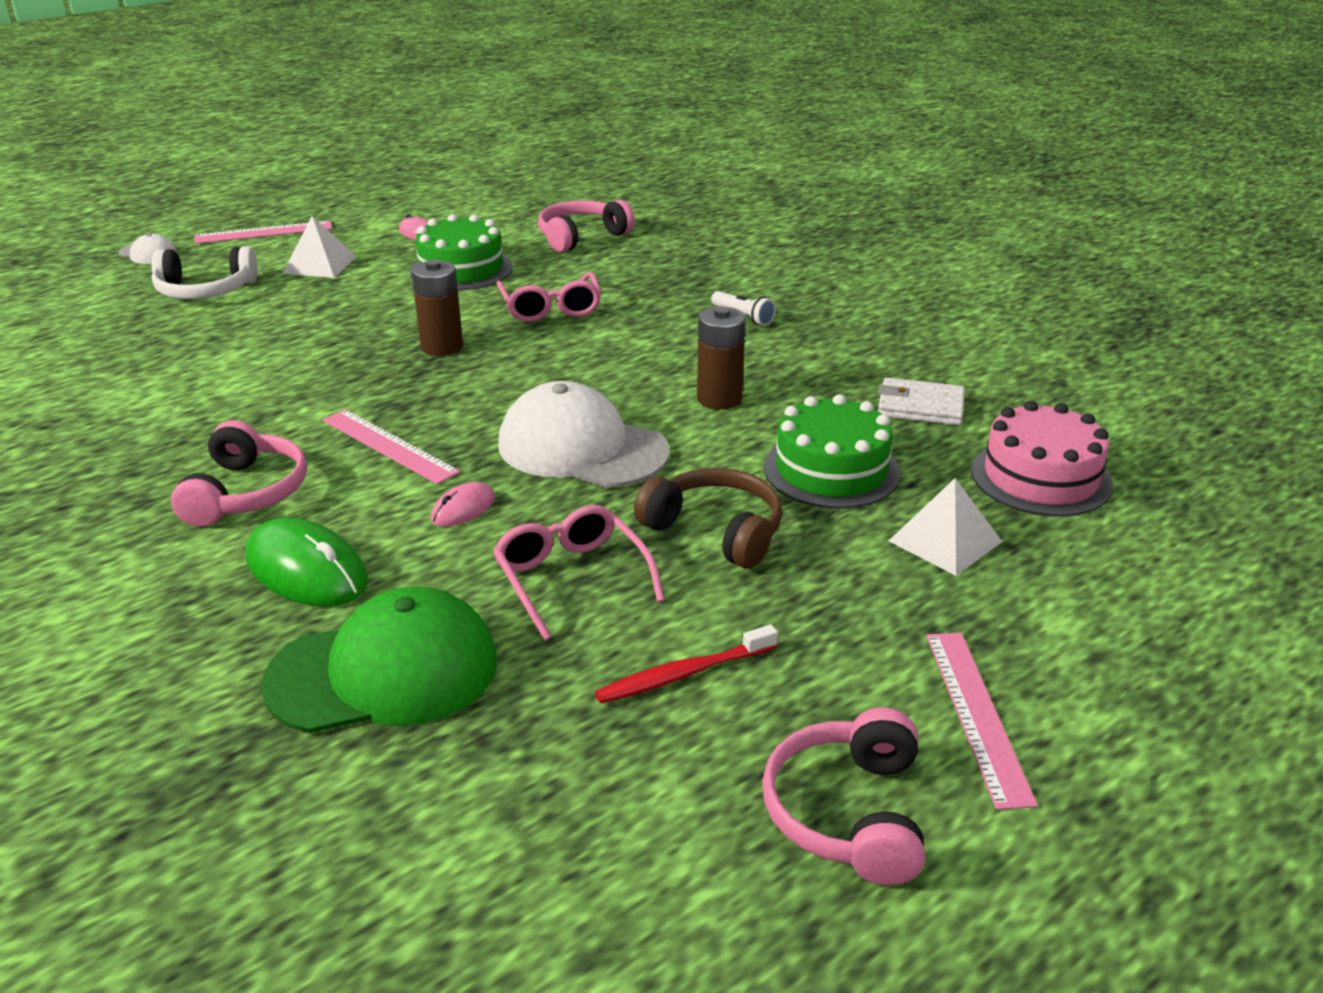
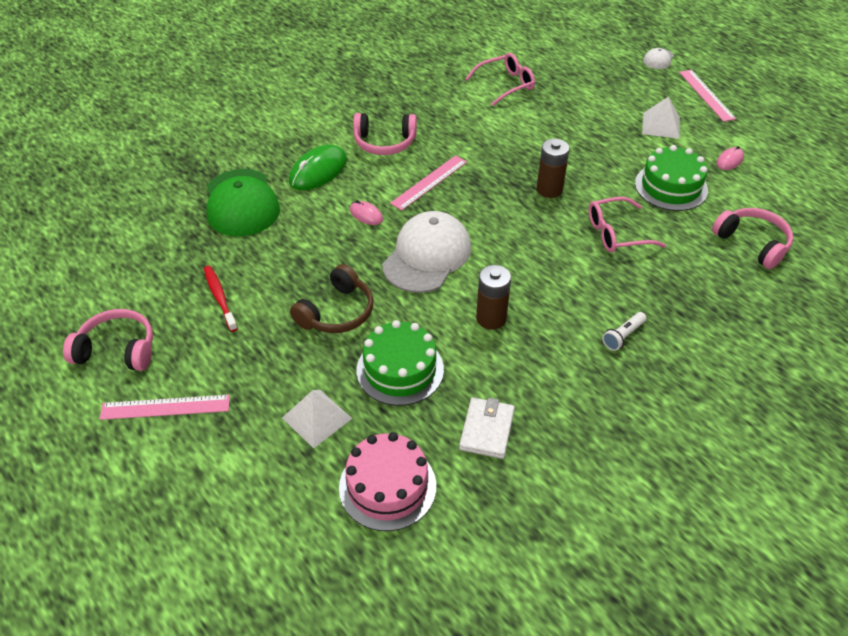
camera: 90 degrees right, 15 degrees up
white headphones [151,246,258,299] -> none
pink glasses [493,505,665,641] -> pink glasses moved to [466,53,535,106]

